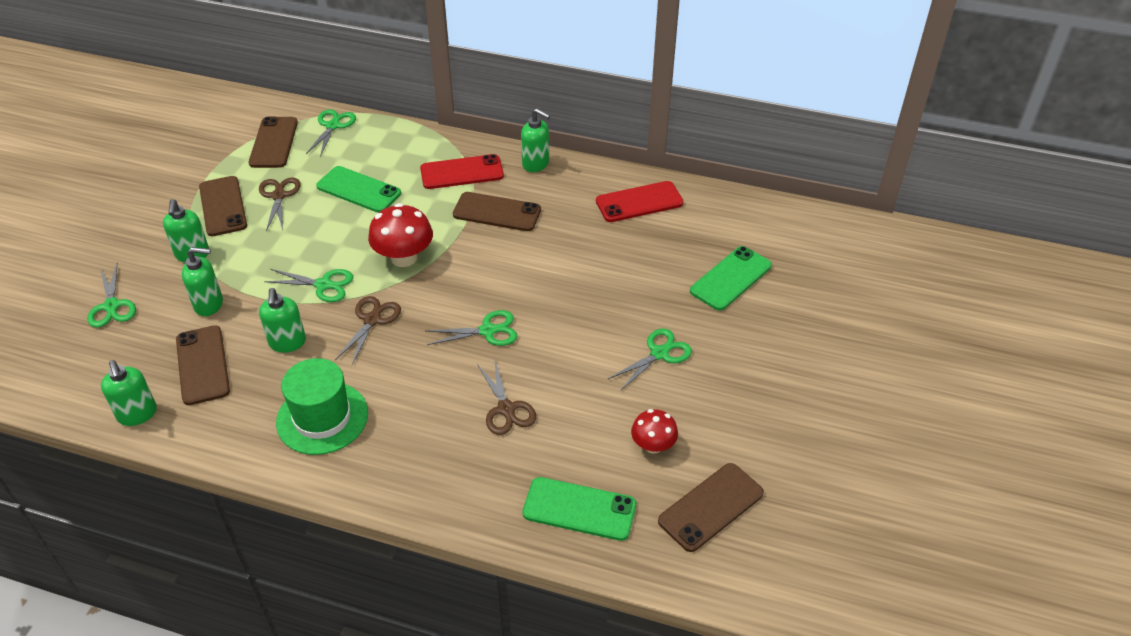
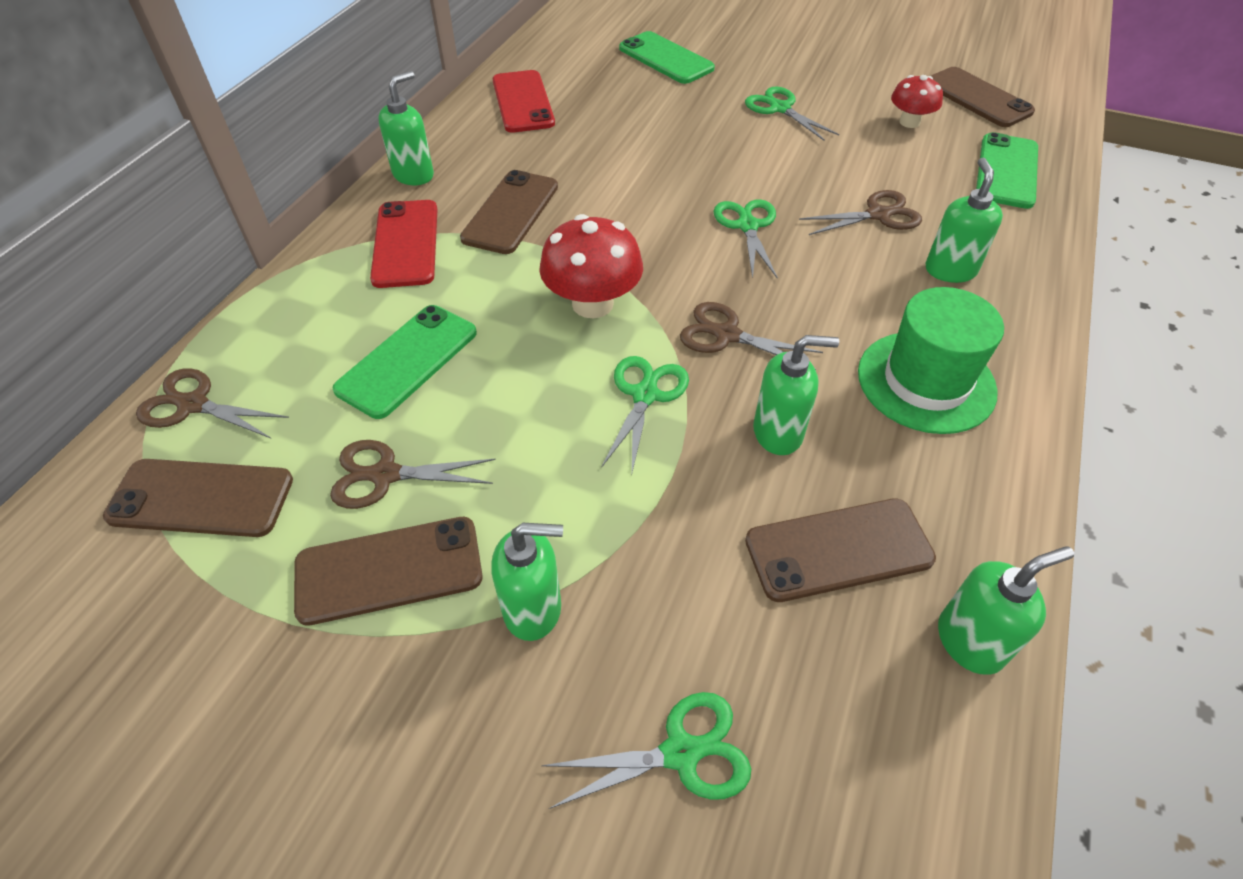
camera: 85 degrees left, 5 degrees up
green soap dispenser [182,247,223,316] -> green soap dispenser moved to [926,158,1003,283]
green scissors [306,109,356,157] -> brown scissors [136,368,289,438]

